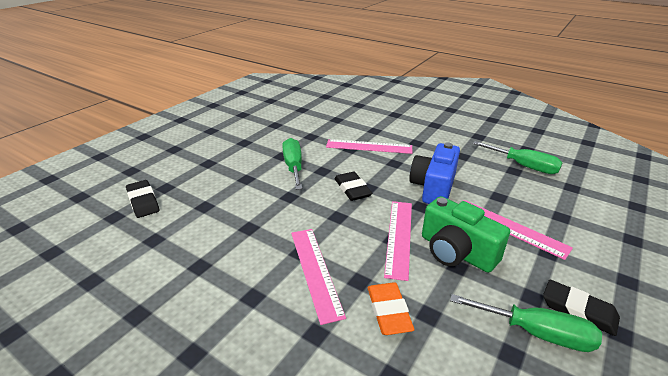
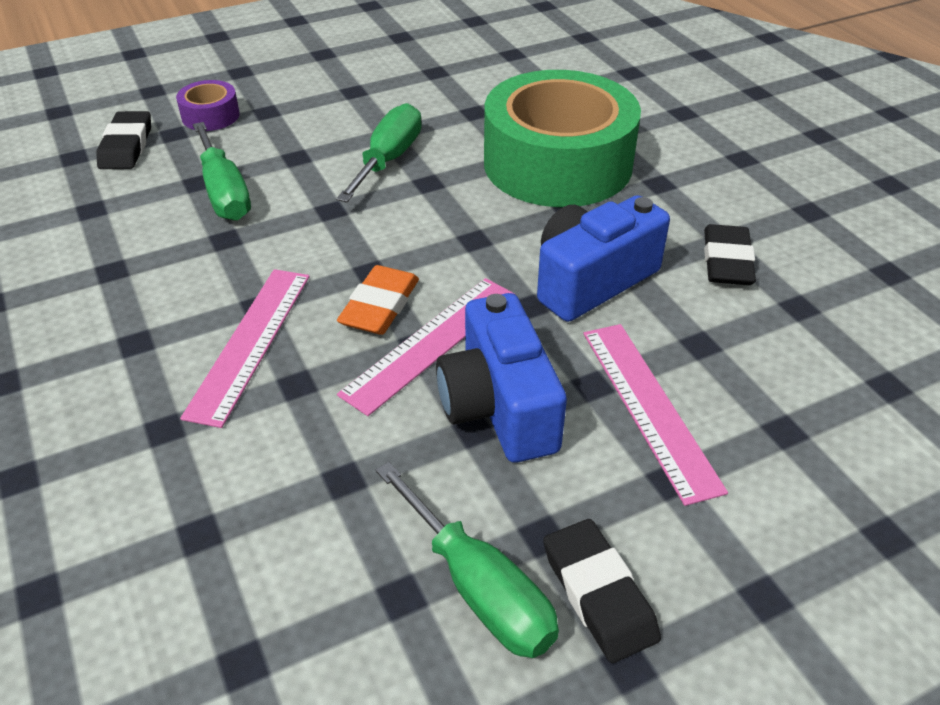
camera: 30 degrees right, 10 degrees up
pink ruler [326,139,412,154] -> green tape [484,70,641,207]
black eraser [335,172,372,201] -> black eraser moved to [704,224,756,285]
orange eraser [368,282,415,335] -> orange eraser moved to [337,265,419,335]
green camera [422,196,510,273] -> blue camera [436,293,567,462]
green screwdriver [473,141,562,174] -> green screwdriver moved to [193,122,251,221]
none -> purple tape [176,80,240,131]

